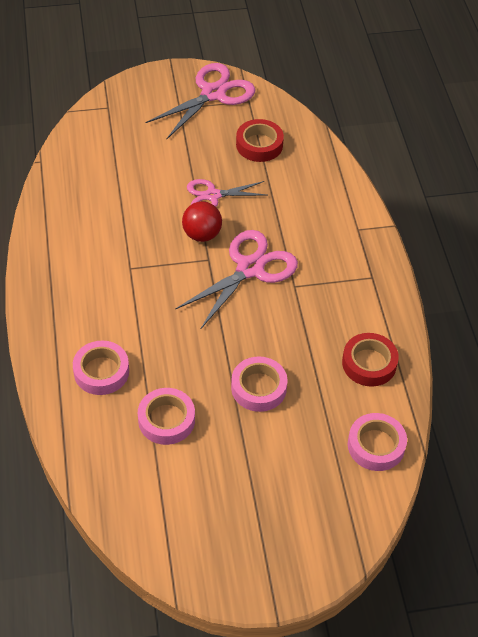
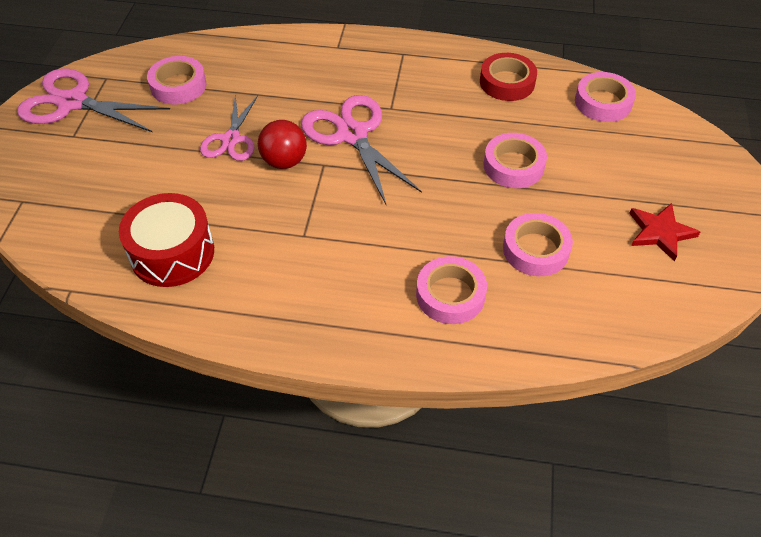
camera: 70 degrees left, 0 degrees up
pink scissors [145,63,255,139] -> pink scissors turned 45 degrees counterclockwise [17,69,170,132]
red tape [236,119,284,162] -> pink tape [147,56,206,105]
none -> red drum [119,193,214,287]
none -> red star [629,203,700,261]

